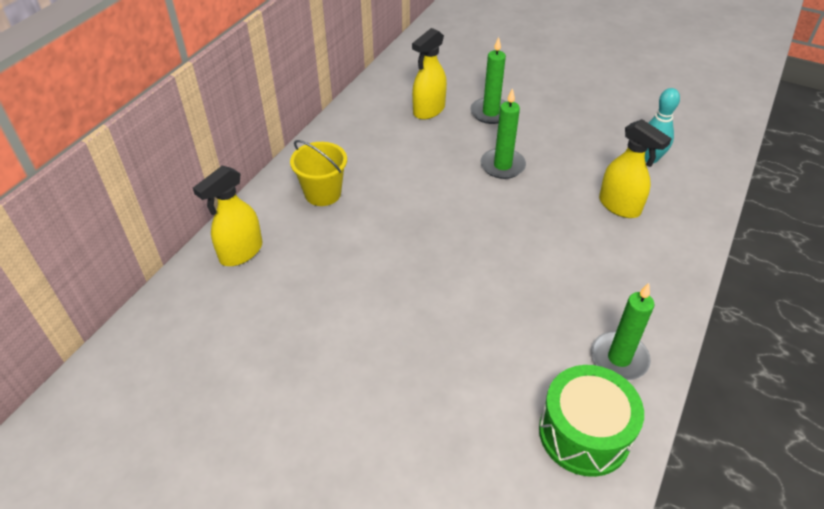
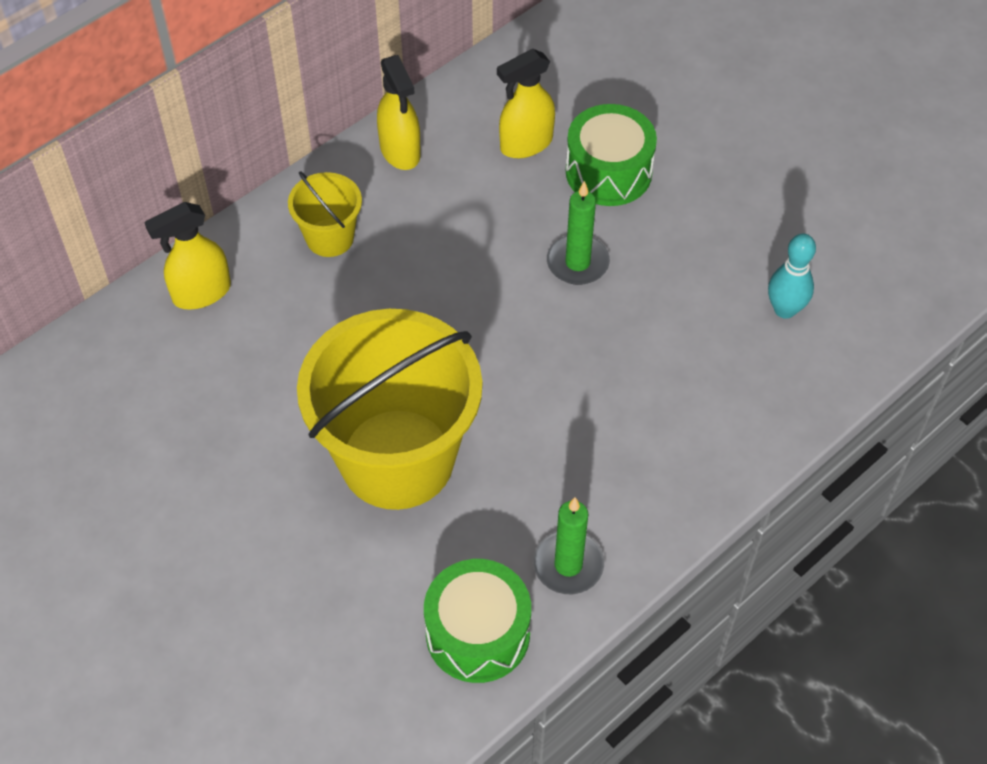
camera: 20 degrees right, 10 degrees up
green candle [470,37,506,124] -> green drum [566,104,657,206]
yellow spray bottle [599,119,672,218] -> yellow spray bottle moved to [377,55,421,170]
none -> yellow bucket [297,309,482,510]

